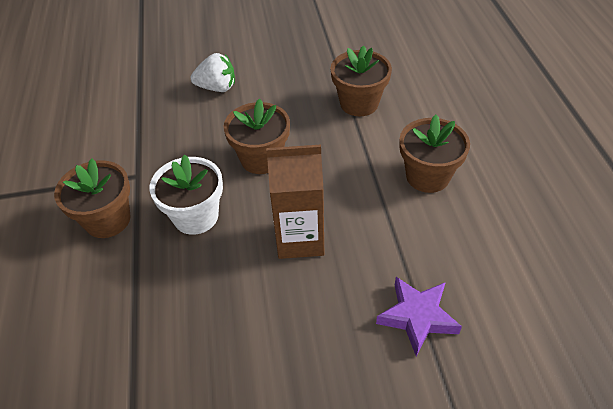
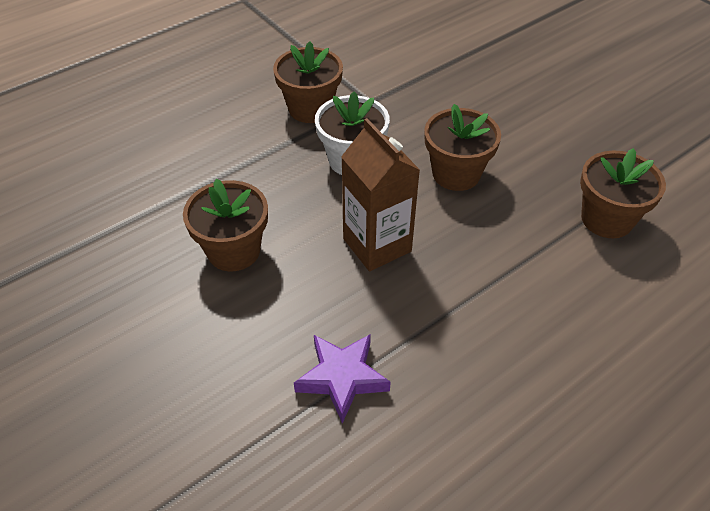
camera: 60 degrees right, 0 degrees up
white strawberry [191,53,235,92] -> none
brown flower pot [399,115,470,193] -> brown flower pot moved to [183,179,268,271]

